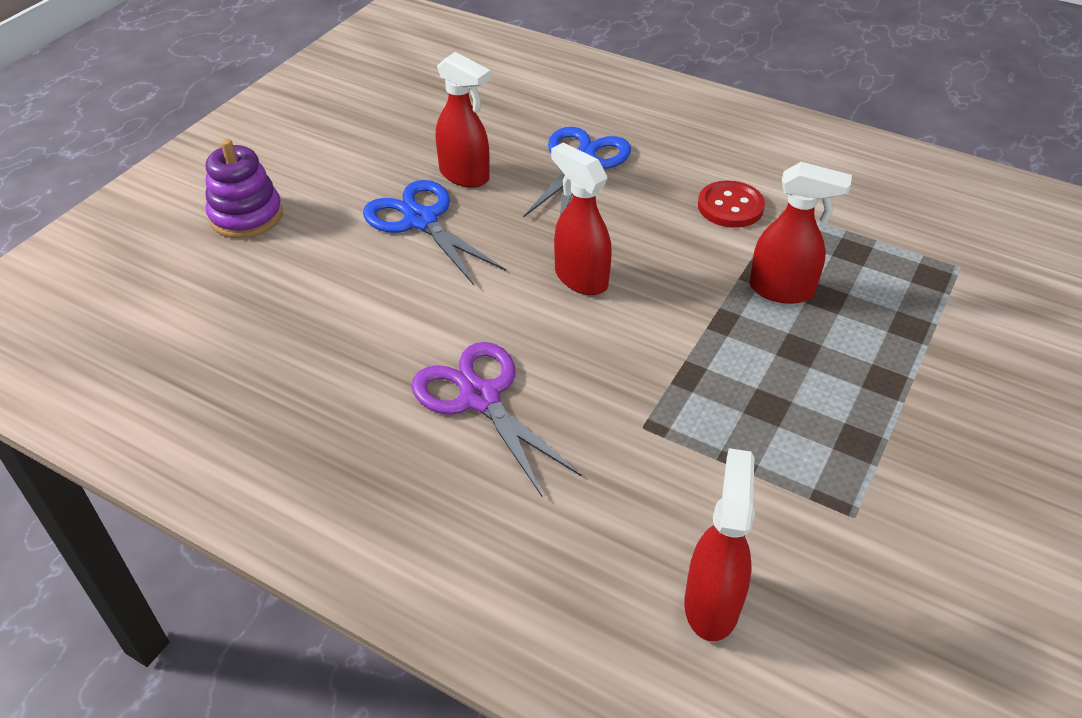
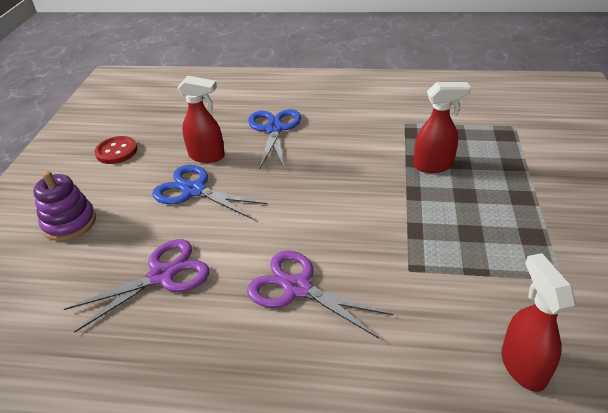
camera: 20 degrees left, 5 degrees down
red spray bottle [551,142,612,295] -> none
red button [698,180,765,228] -> red button moved to [94,136,138,164]
none -> purple scissors [64,239,210,332]

